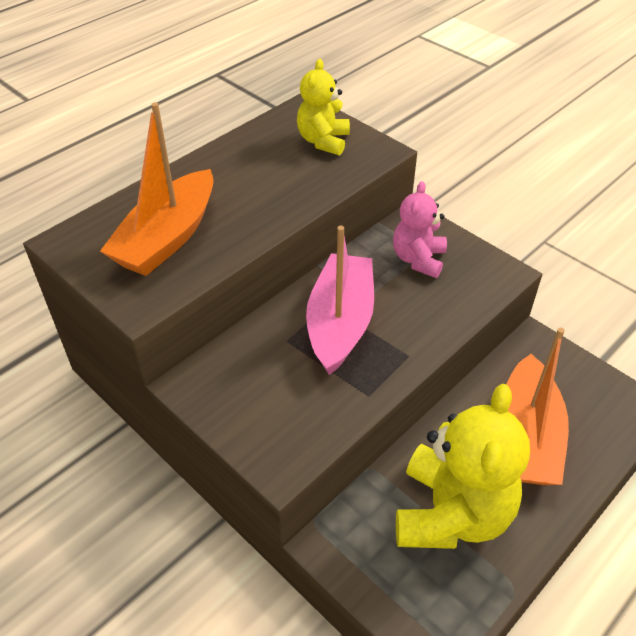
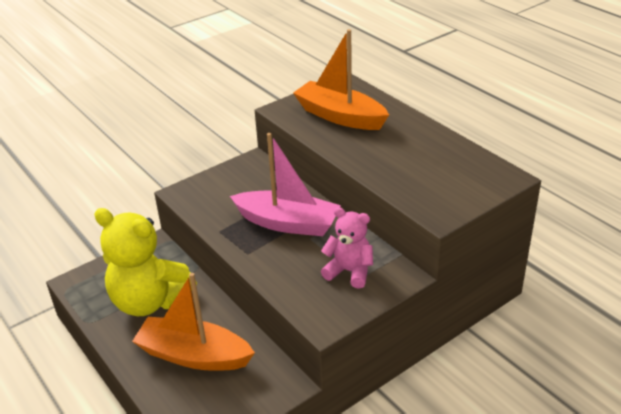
camera: 100 degrees right, 10 degrees down
yellow teddy bear [297,59,350,155] -> none

